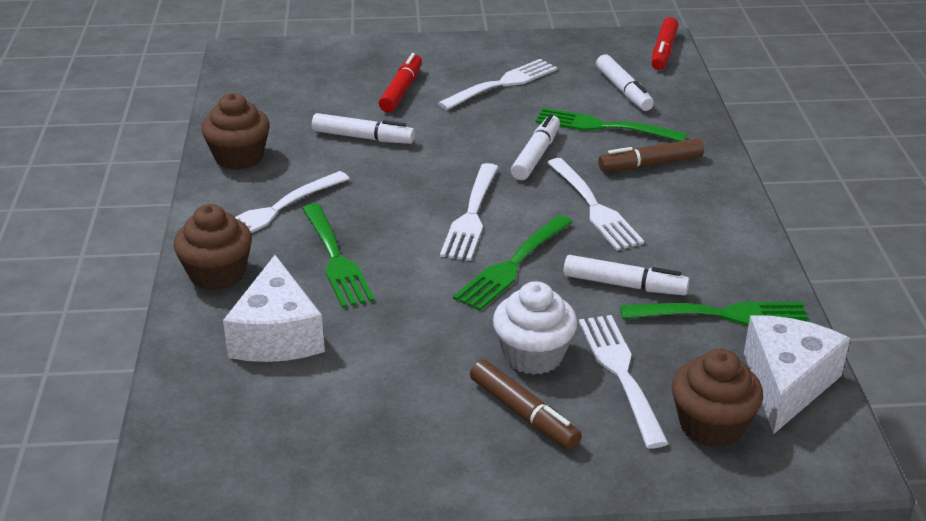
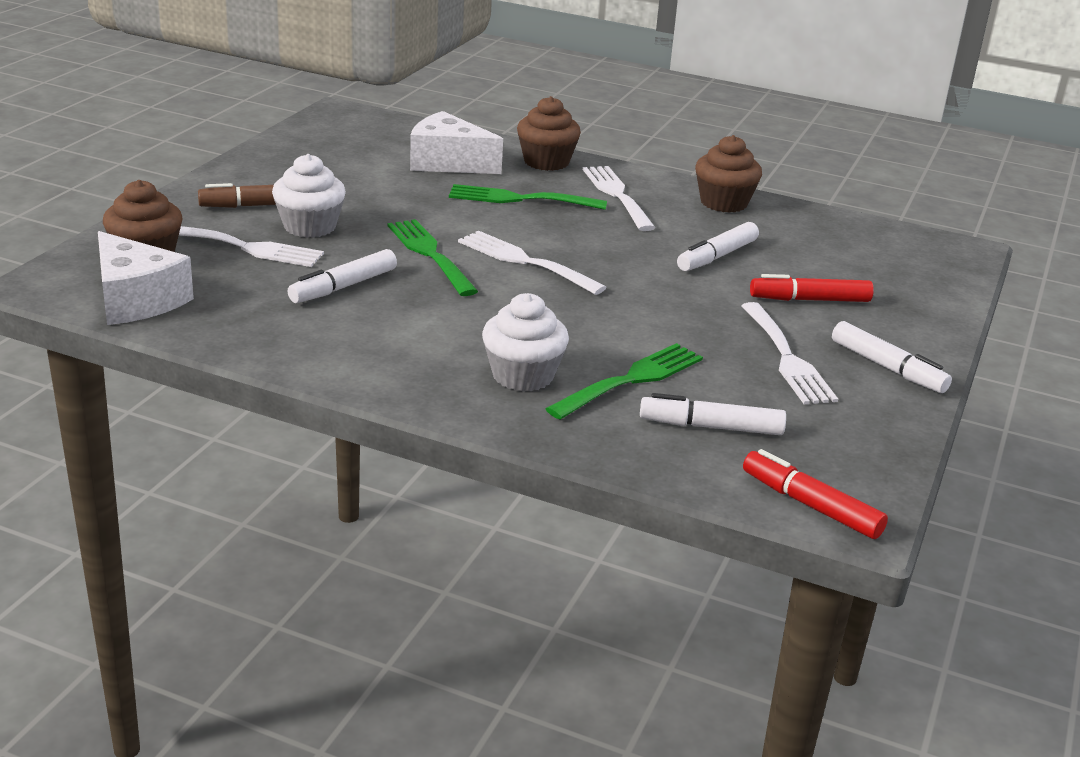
camera: 115 degrees right, 5 degrees down
red marker [379,53,422,112] -> red marker turned 135 degrees clockwise [750,274,874,302]
white marker [511,114,560,180] -> white marker moved to [832,321,952,393]
white fork [547,158,644,251] -> none
brown marker [599,138,704,172] -> white cupcake [482,293,569,392]
green fork [620,302,810,326] -> none

